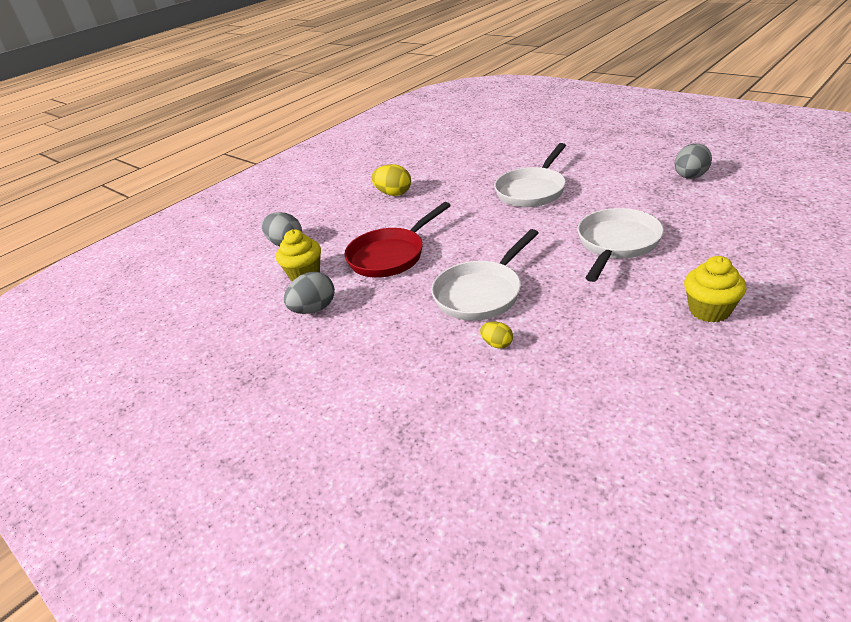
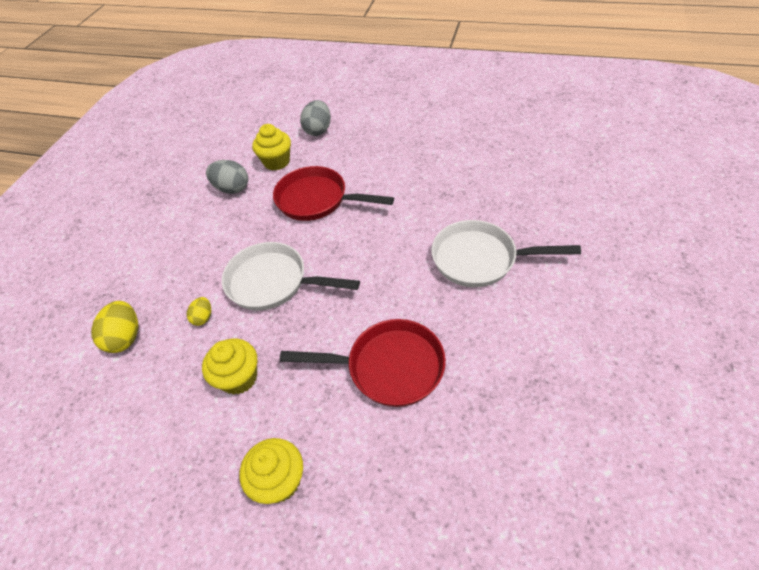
camera: 65 degrees right, 15 degrees up
yellow egg [371,164,411,196] -> yellow egg moved to [91,301,138,353]
white pan [577,208,664,282] -> red pan [280,319,446,407]
grey egg [675,143,712,179] -> none
none -> yellow cupcake [202,338,257,395]

